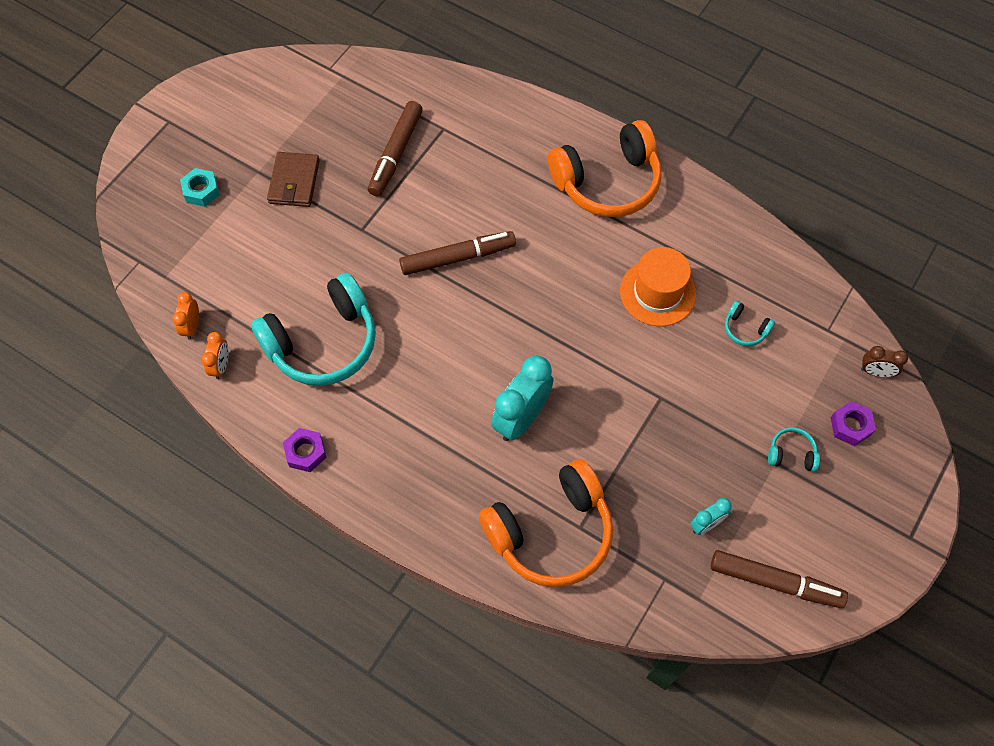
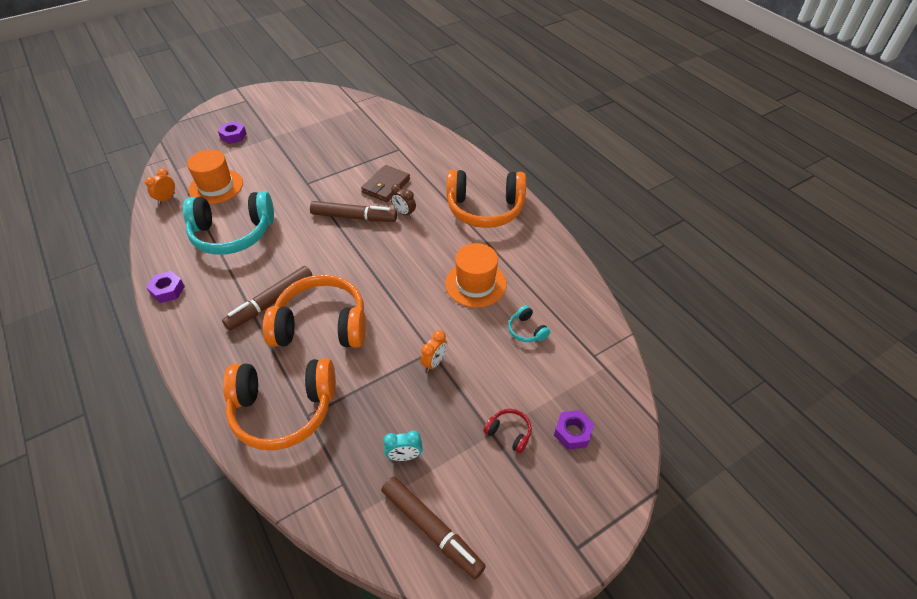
camera: 25 degrees right, 15 degrees down
turquoise nut [180,168,220,207] -> purple nut [218,121,247,144]
orange clock [201,332,229,379] -> orange clock moved to [421,330,447,372]
brown wallet [267,152,320,207] -> brown wallet moved to [361,165,410,202]
brown marker [368,101,423,197] -> brown marker moved to [222,266,313,330]
turquoise clock [491,355,553,441] -> orange headphones [263,274,366,348]
turquoise headphones [768,427,820,472] -> red headphones [483,409,532,454]
brown clock [861,346,908,377] -> brown clock moved to [391,184,416,217]
none -> orange hat [187,149,243,204]

